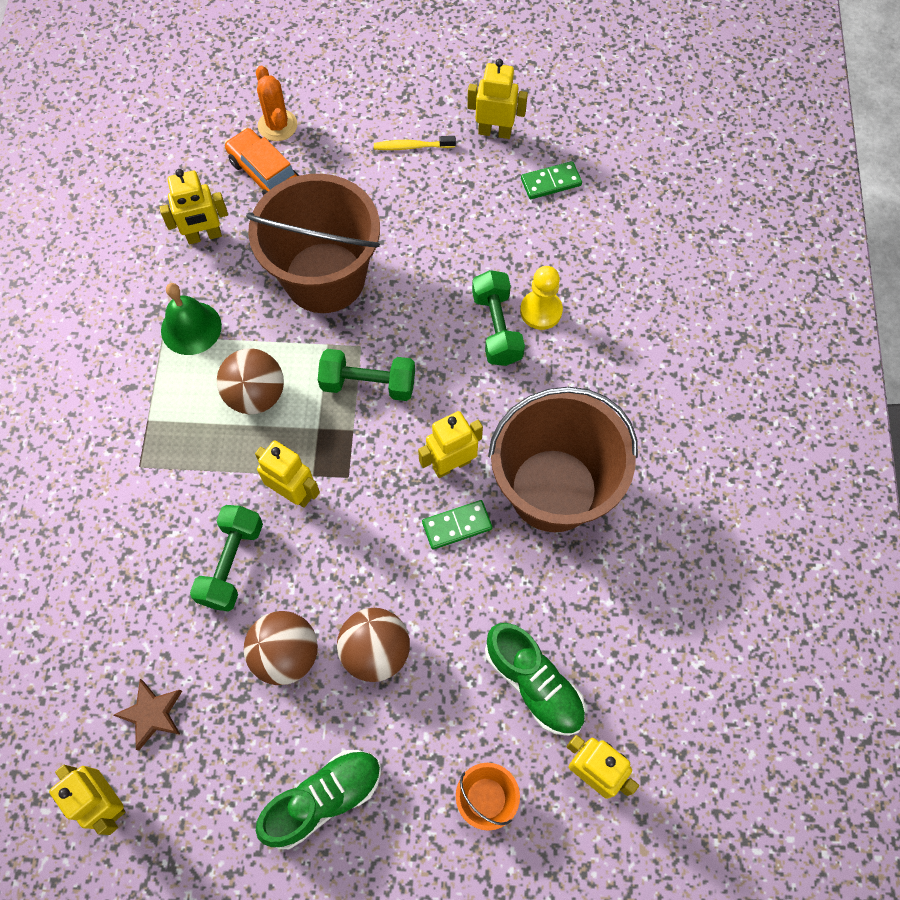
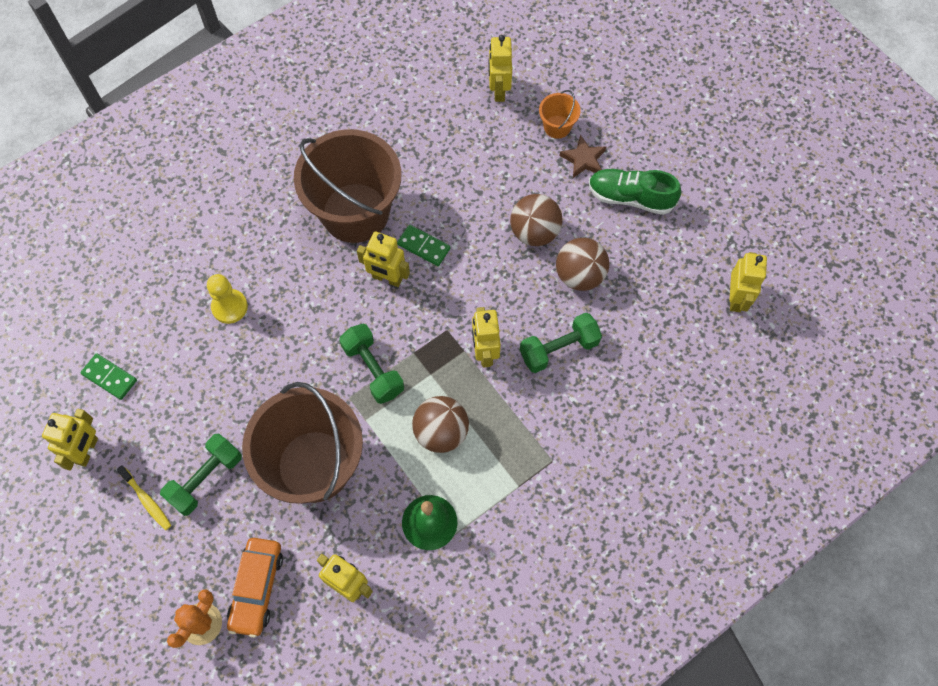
camera: 130 degrees left, 0 degrees up
brown star [113,679,182,751] -> brown star moved to [559,135,607,178]
yellow robot [467,59,528,139] -> yellow robot turned 135 degrees counterclockwise [42,409,98,471]
green dumbbell [472,270,525,366] -> green dumbbell moved to [160,433,242,516]
green shoe [485,623,586,736] -> none

